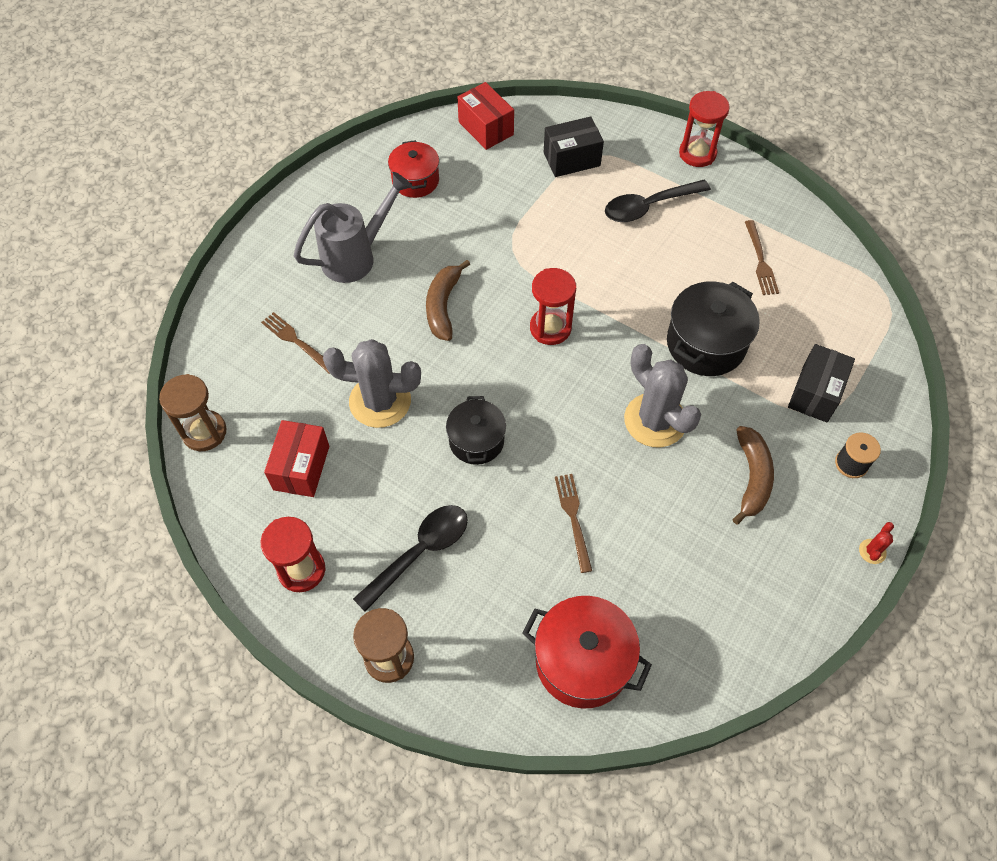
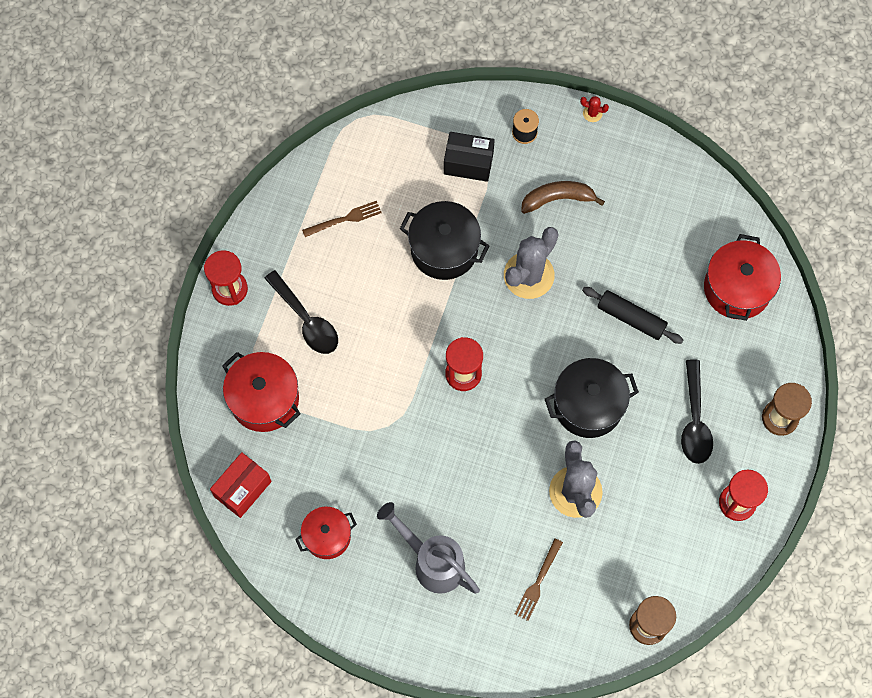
camera: 105 degrees left, 10 degrees up
red box [264,420,329,497] -> none
black spoon [353,505,468,612] -> black spoon turned 120 degrees counterclockwise [681,359,713,464]
brown banana [426,260,470,341] -> none
black pot [446,396,506,465] -> black pot [545,358,639,438], size x1.53
black box [544,116,604,177] -> red pot [222,352,300,432]
brown fork [555,474,592,573] -> black rolling pin [582,287,683,344]

